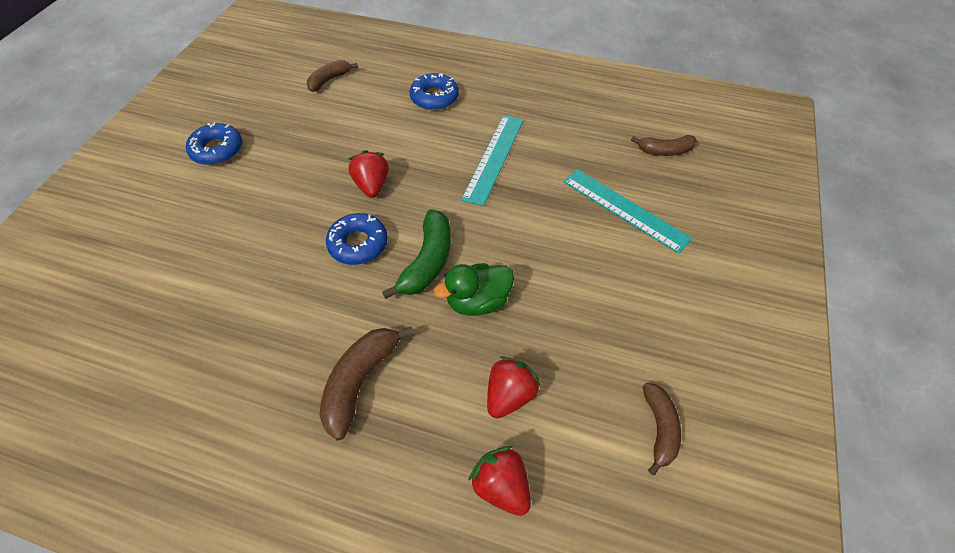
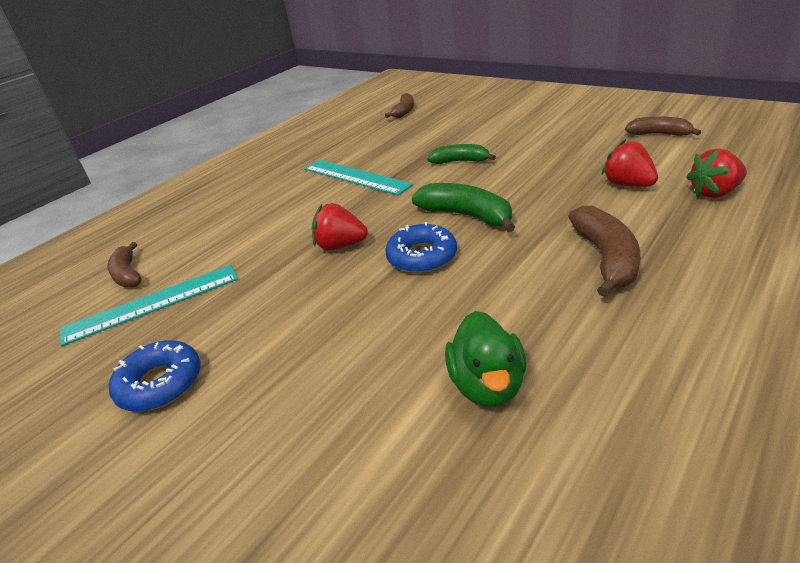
camera: 65 degrees left, 20 degrees down
brown banana [319,326,414,441] -> brown banana turned 135 degrees counterclockwise [568,206,640,297]
blue donut [410,73,459,110] -> none
green duck [434,263,514,316] -> green duck moved to [445,311,526,407]
turquoise ruler [563,169,692,254] -> turquoise ruler moved to [60,265,238,346]
none -> green banana [427,144,496,164]

